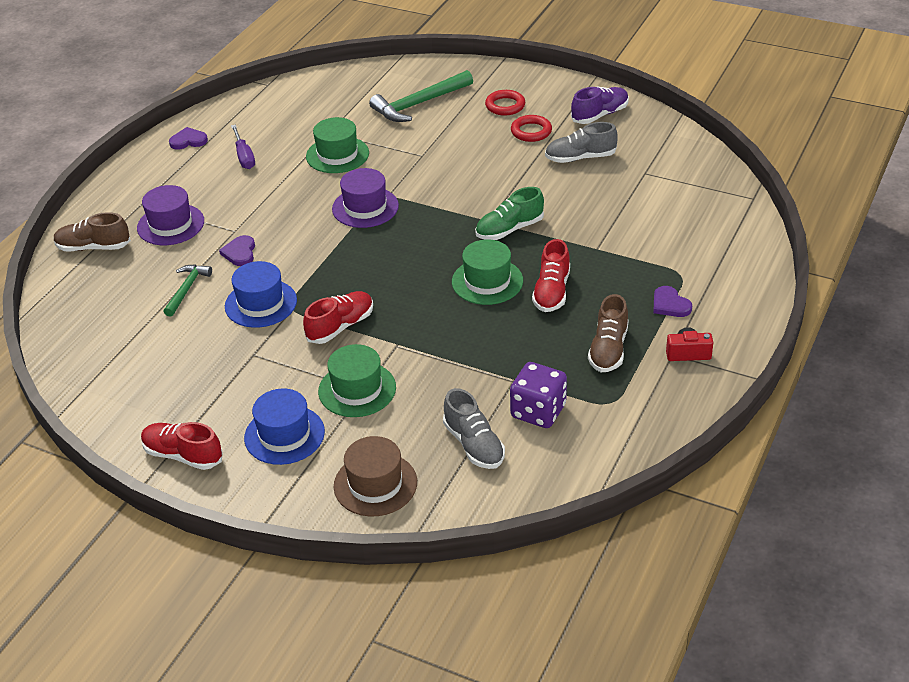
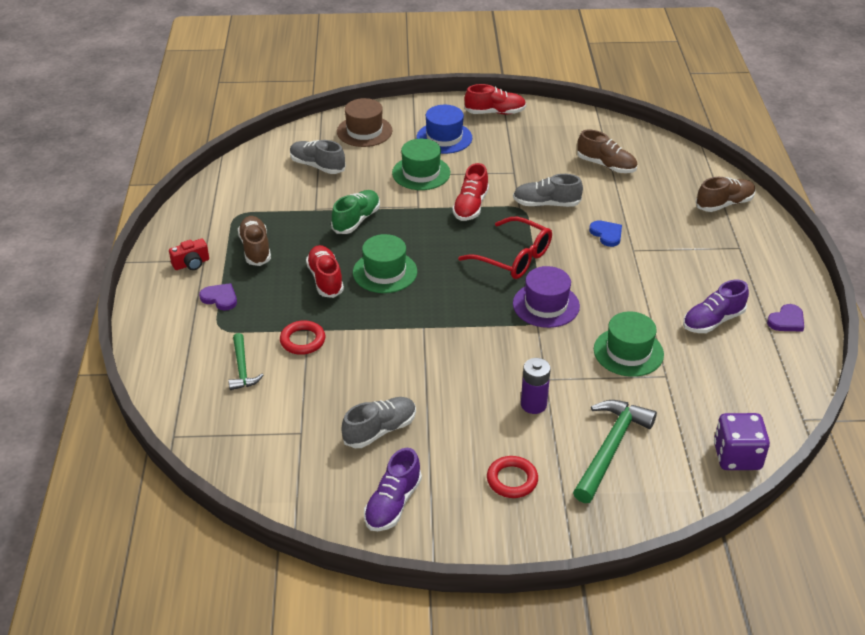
camera: 150 degrees right, 0 degrees up
purple hat [137,185,204,245] -> none
green hammer [164,265,212,317] -> green hammer moved to [228,333,264,390]
purple heart [219,235,255,266] -> blue heart [589,221,622,247]
blue hat [225,261,297,328] -> grey shoe [513,174,583,207]
purple screwdriver [231,125,255,169] -> purple shoe [683,280,749,333]
green shoe [475,187,544,240] -> green shoe moved to [331,190,380,234]
purple dice [510,362,567,428] -> purple dice moved to [714,413,770,470]
red ring [511,115,552,142] -> red ring moved to [280,320,325,355]
none -> red glasses [458,217,552,279]
none -> purple battery [521,358,551,414]
none -> brown shoe [577,130,637,173]

